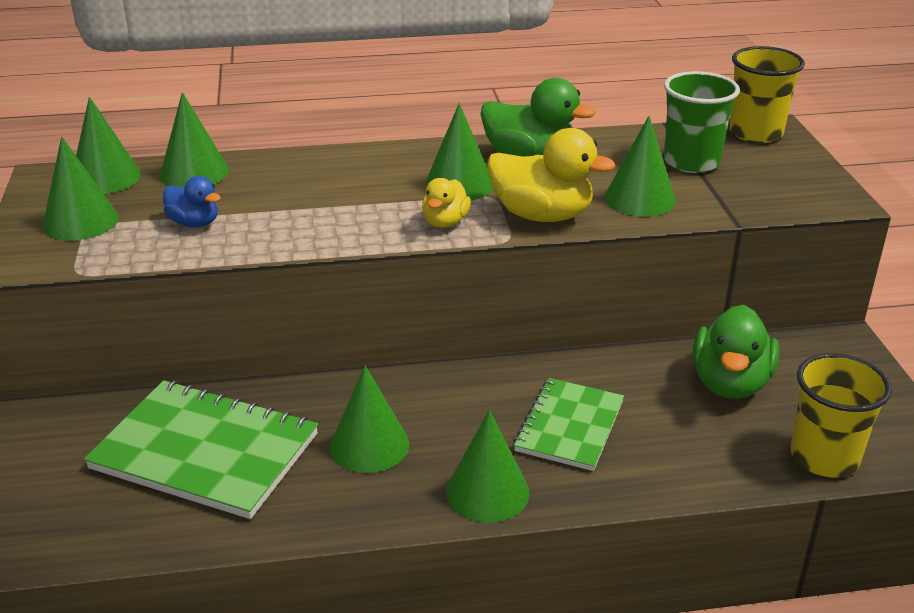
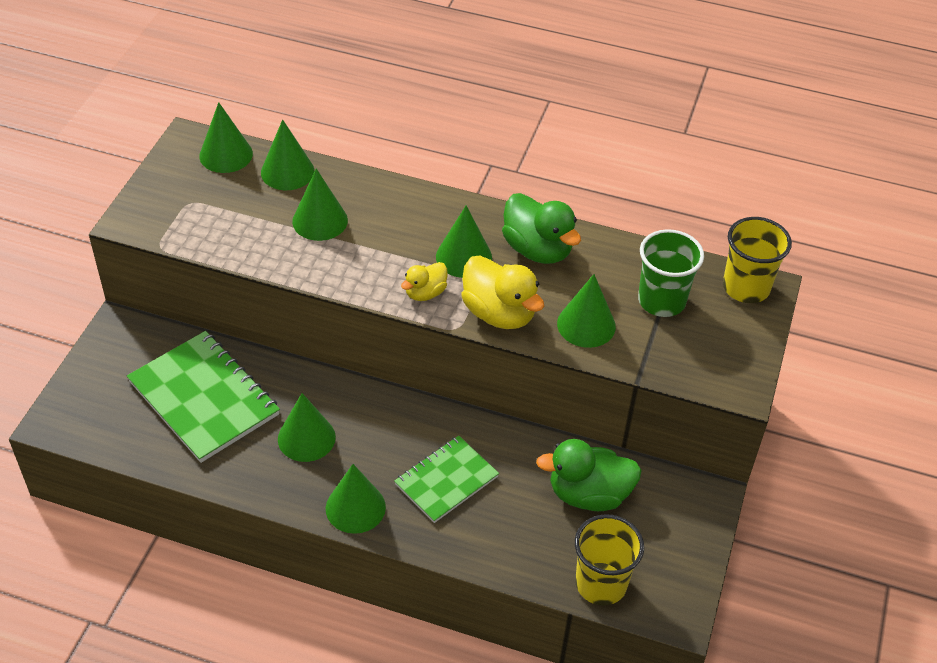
camera: 25 degrees right, 15 degrees up
green cone [42,137,118,241] -> green cone moved to [292,169,348,241]
blue duck [163,176,221,227] -> none
green duck [693,305,779,399] -> green duck turned 45 degrees clockwise [536,439,642,511]

